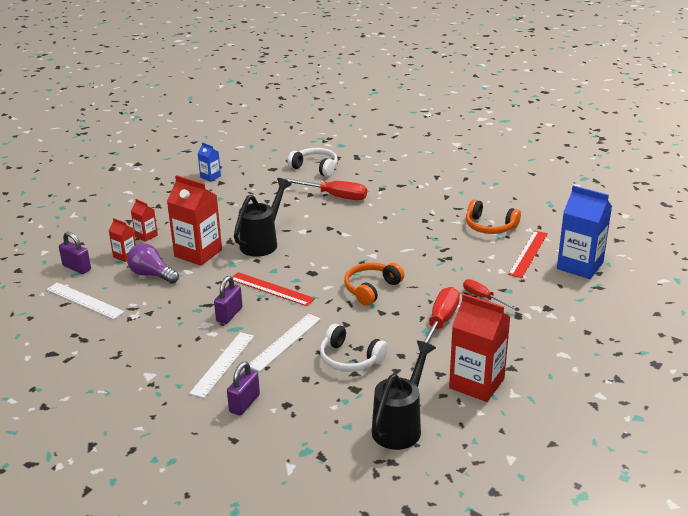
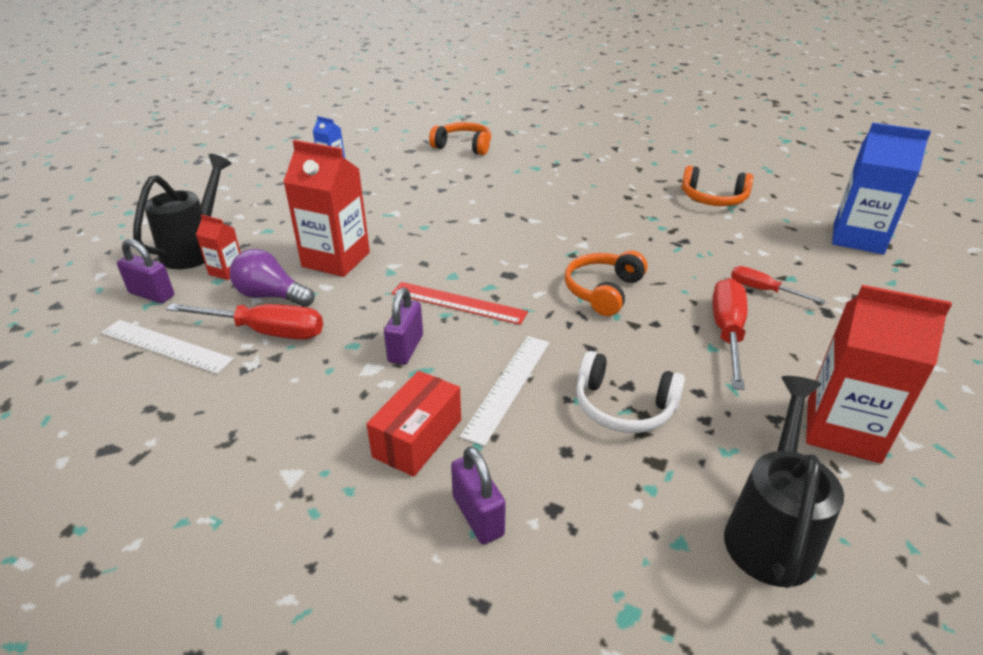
camera: 10 degrees left, 5 degrees up
red carton [131,199,158,242] -> none
white ruler [189,332,254,398] -> red box [366,371,461,477]
purple padlock [227,362,260,416] -> purple padlock turned 45 degrees counterclockwise [451,446,506,544]
black watering can [234,178,292,257] -> black watering can moved to [133,154,232,269]
red screwdriver [285,178,367,200] -> red screwdriver moved to [166,303,323,340]
white headphones [288,148,338,177] -> orange headphones [429,122,491,155]
red ruler [508,231,548,278] -> none

